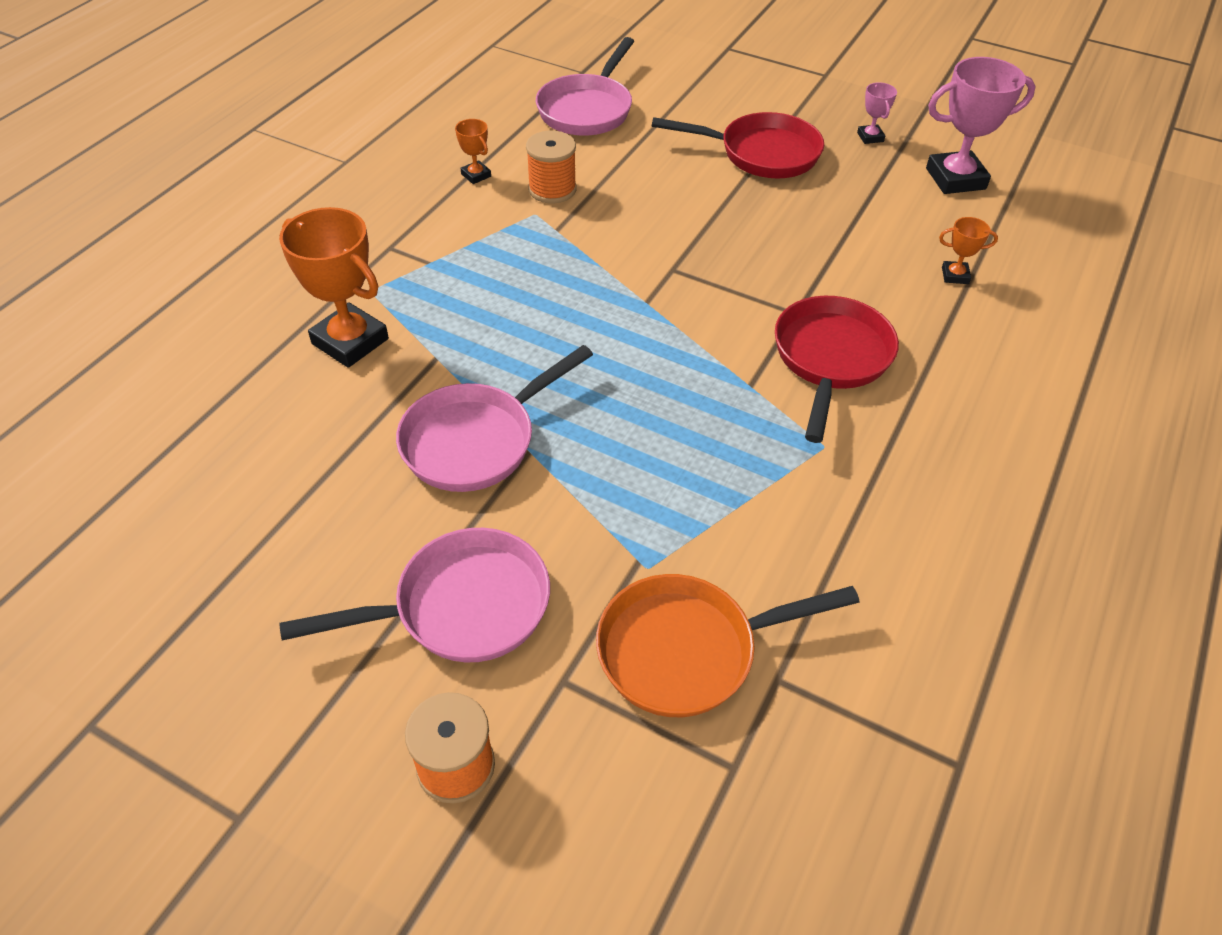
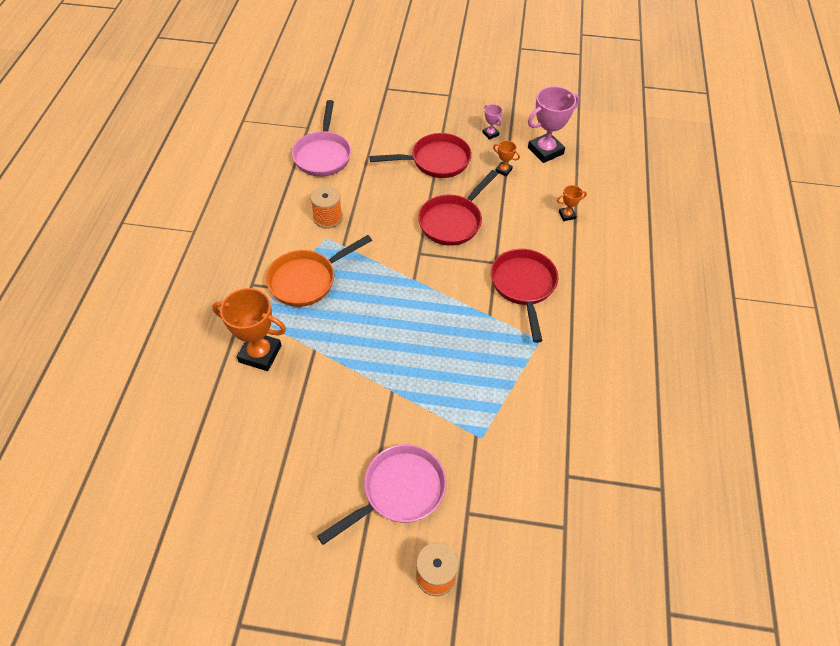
camera: 20 degrees left, 5 degrees up
pink pan [396,345,593,492] -> none
orange trophy [455,119,491,184] -> orange trophy moved to [493,141,520,177]
orange pan [596,574,860,717] -> orange pan moved to [266,235,372,307]
none -> red pan [418,170,498,246]

